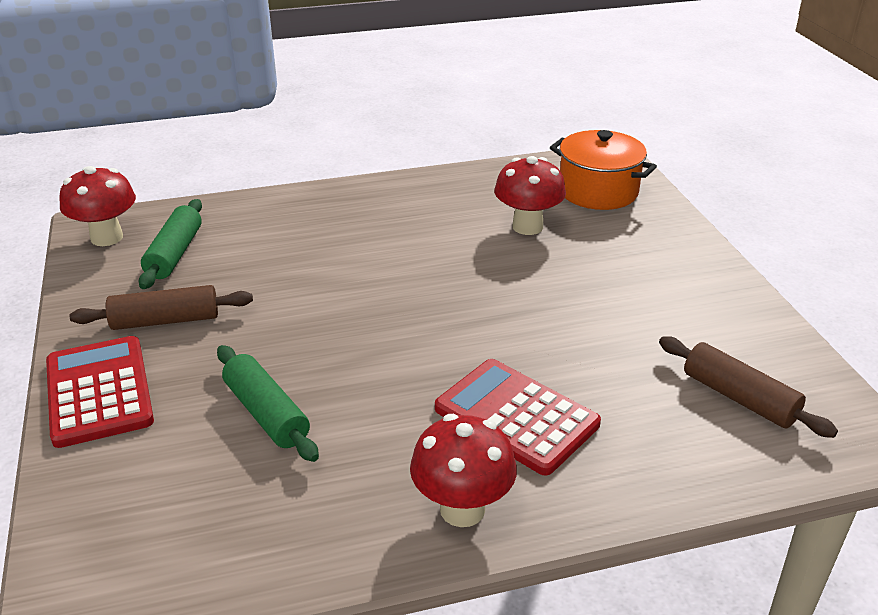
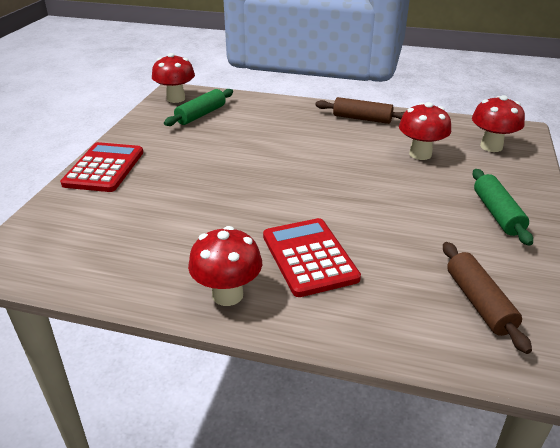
camera: 30 degrees right, 0 degrees up
brown rolling pin [70,285,253,330] -> brown rolling pin moved to [315,97,405,124]
green rolling pin [217,345,319,462] -> green rolling pin moved to [472,169,533,246]
orange pot [550,130,657,210] -> red mushroom [472,95,525,152]

